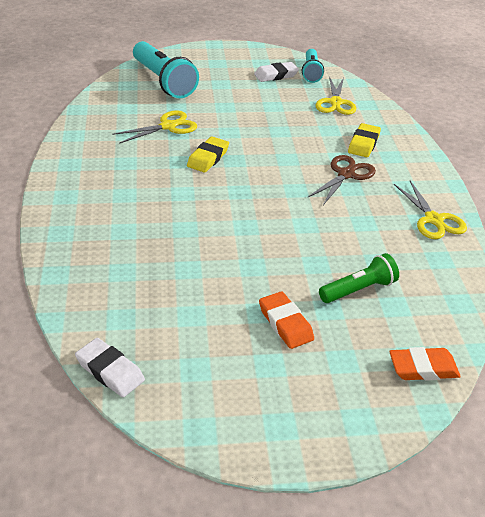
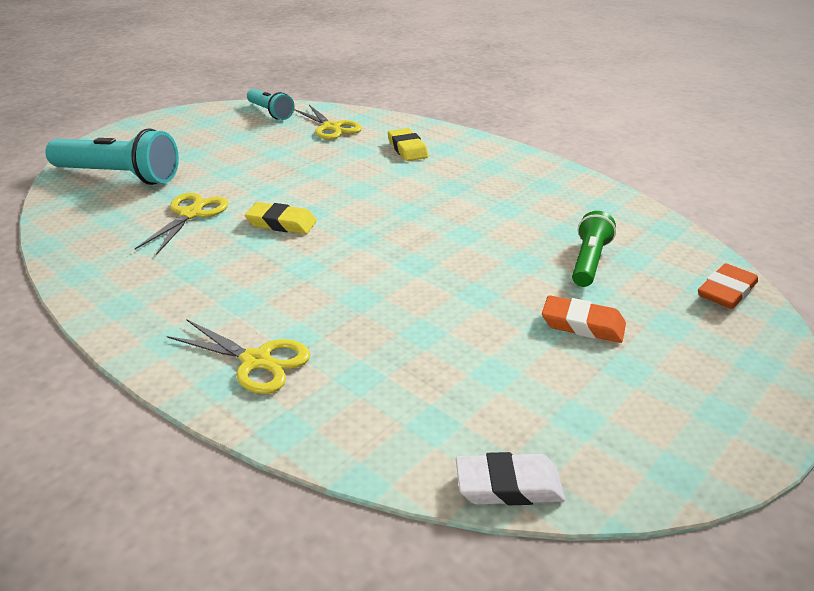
camera: 40 degrees left, 5 degrees down
yellow eraser [187,137,229,173] -> yellow eraser turned 60 degrees counterclockwise [245,202,317,234]
white eraser [254,62,299,82] -> none
brown scissors [307,155,376,205] -> none
yellow scissors [394,181,467,239] -> yellow scissors moved to [167,319,310,394]

